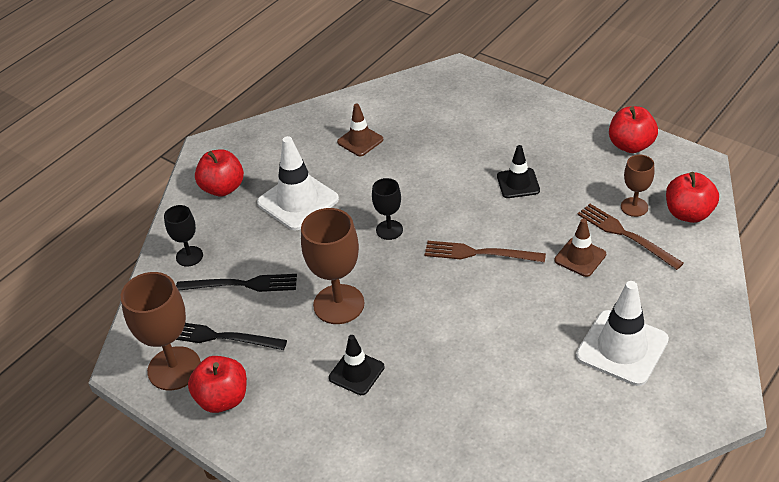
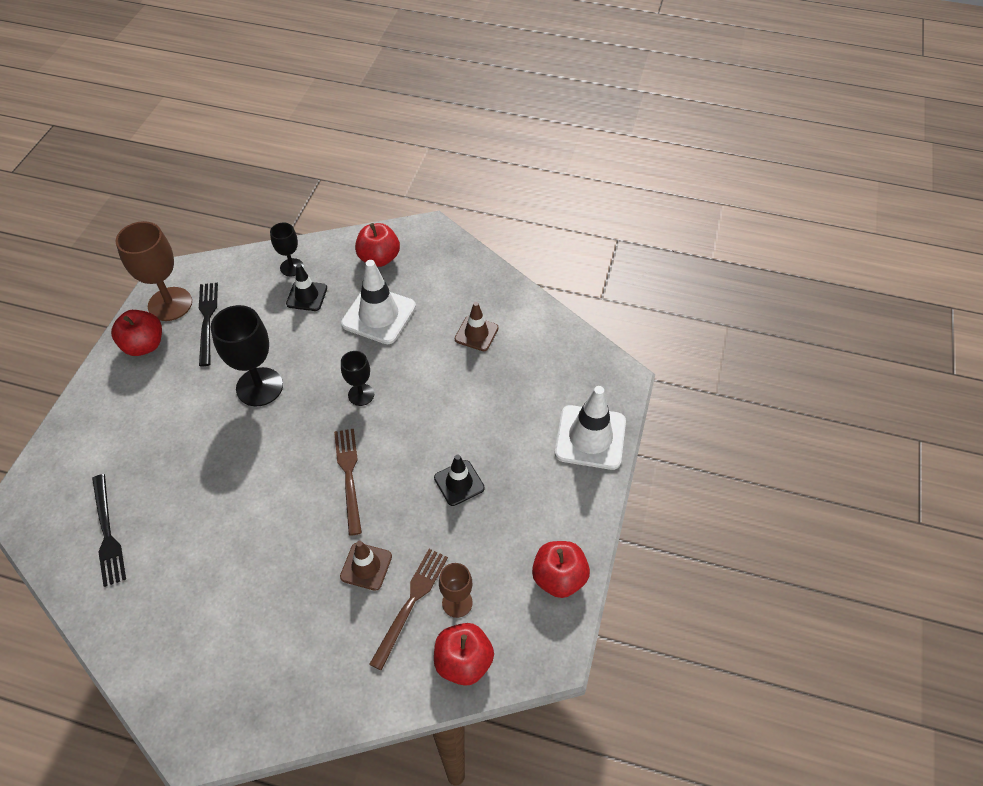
camera: 65 degrees right, 10 degrees up
black fork [176,274,297,292] -> black fork moved to [92,474,126,587]
brown goblet [301,208,364,324] -> black goblet [211,305,283,406]
black traffic cone [329,335,384,395] -> black traffic cone moved to [286,264,327,311]
white traffic cone [576,281,669,386] -> white traffic cone moved to [555,386,626,470]

